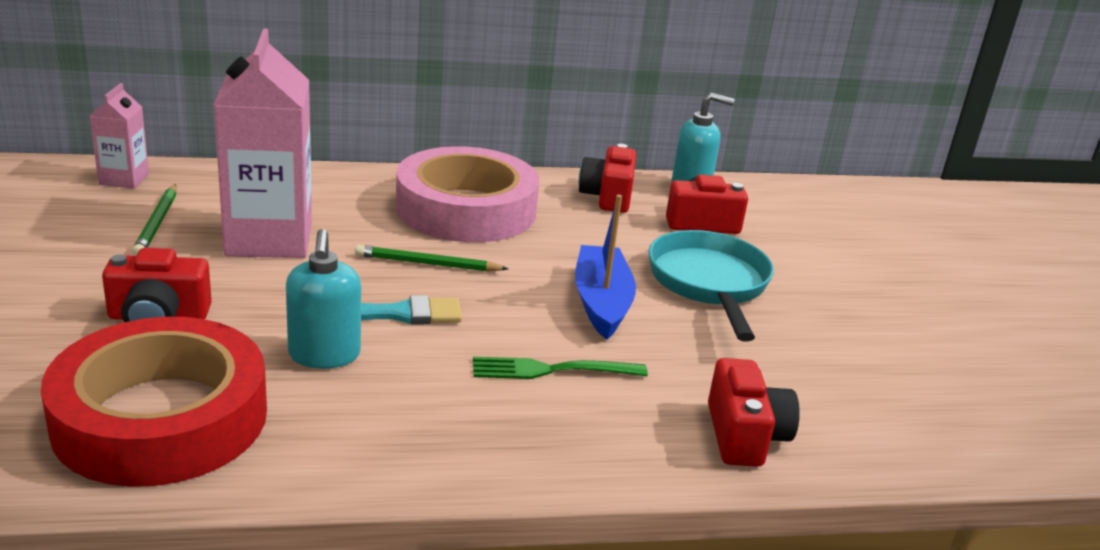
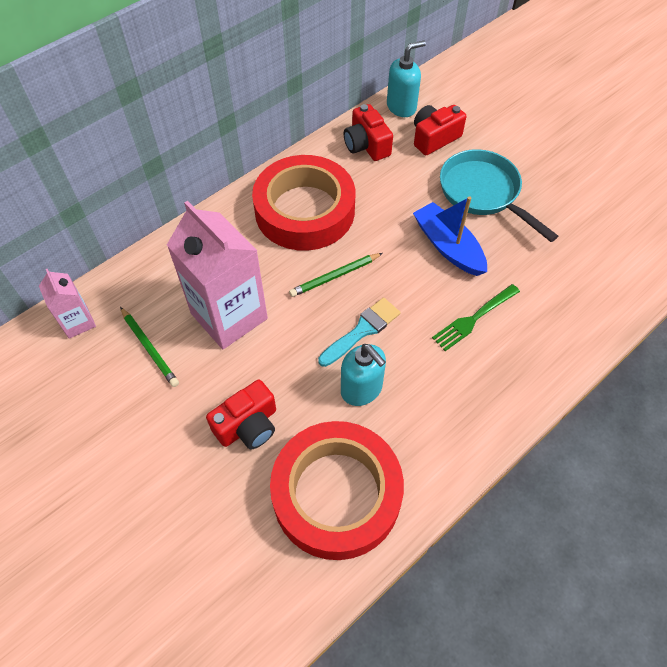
camera: 30 degrees left, 30 degrees up
pink tape [396,146,539,242] -> red tape [252,155,355,251]
red camera [708,358,800,467] -> none

